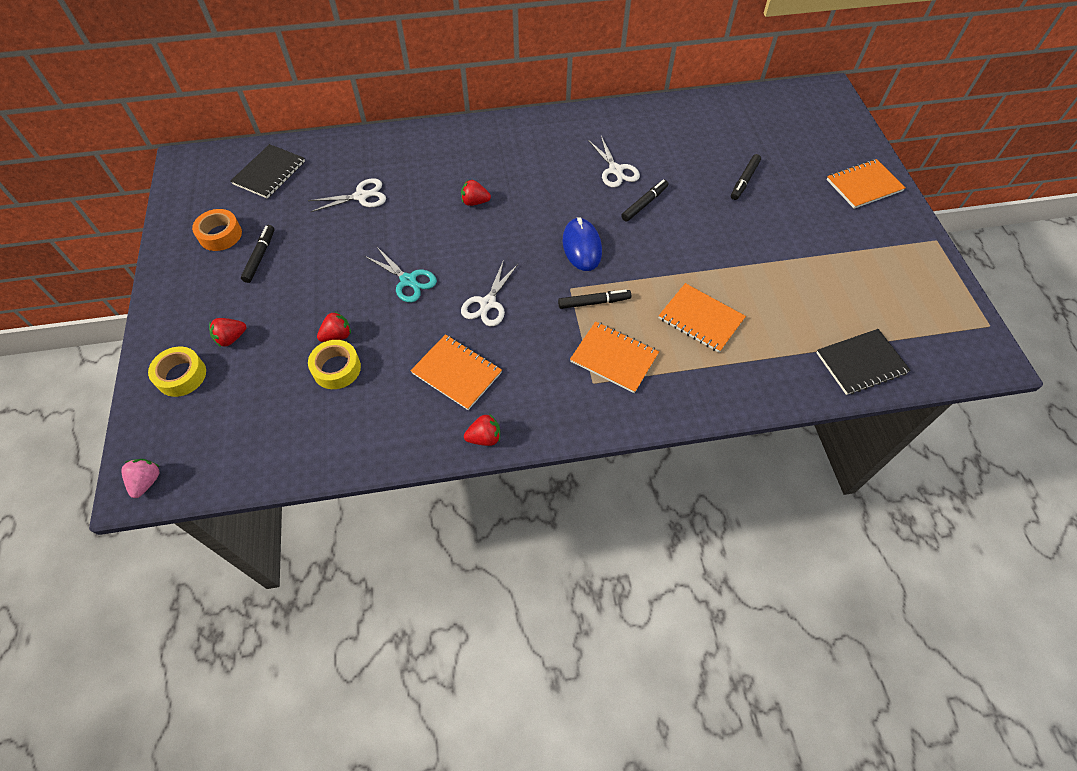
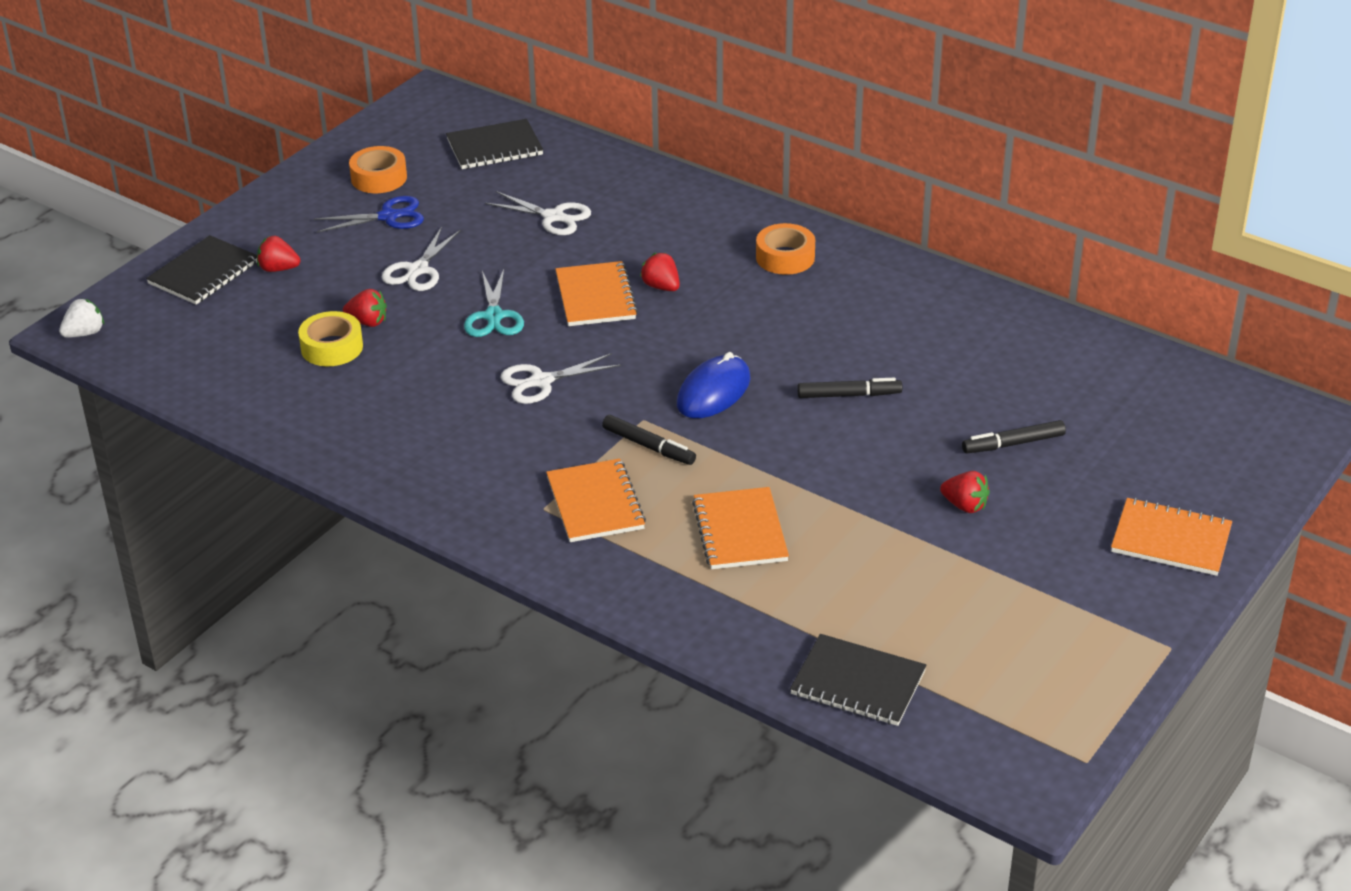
camera: 45 degrees right, 20 degrees down
pink strawberry [121,459,160,498] -> white strawberry [59,299,104,338]
yellow tape [148,347,206,397] -> black notebook [146,235,257,305]
black marker [241,225,275,283] -> blue scissors [314,196,424,233]
orange notebook [410,334,502,410] -> orange notebook moved to [556,261,638,326]
red strawberry [464,414,500,446] -> red strawberry moved to [940,471,990,513]
white scissors [588,136,640,187] -> white scissors moved to [382,227,461,291]
none -> orange tape [756,223,815,275]

